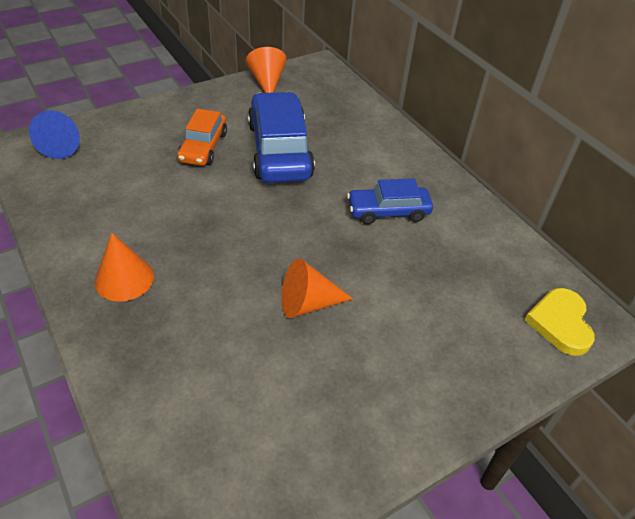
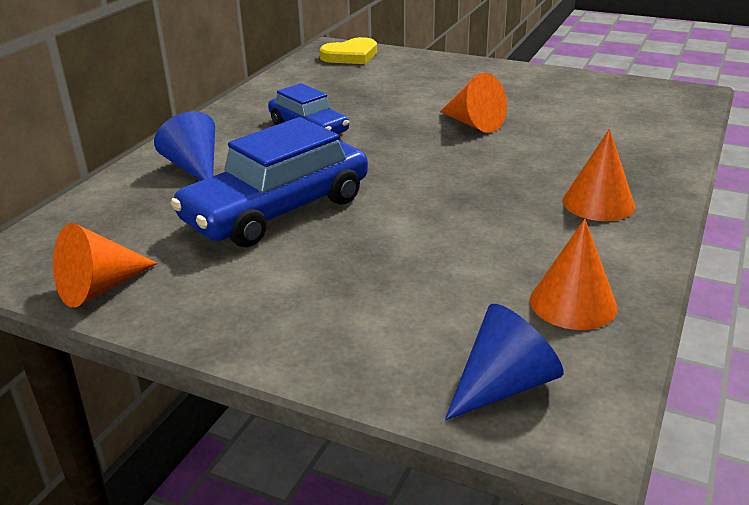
camera: 120 degrees left, 15 degrees down
orange car [177,109,227,166] -> none
none -> blue cone [154,111,215,181]
none -> orange cone [530,219,617,330]

